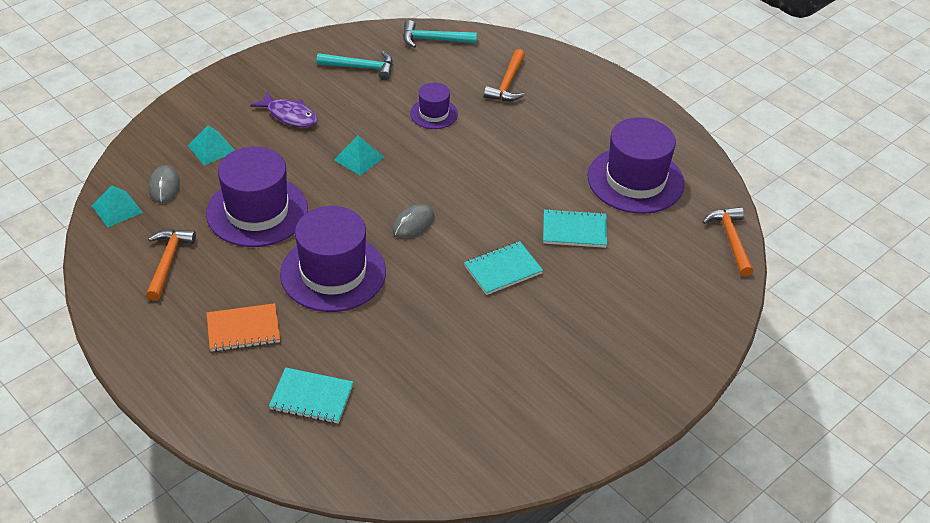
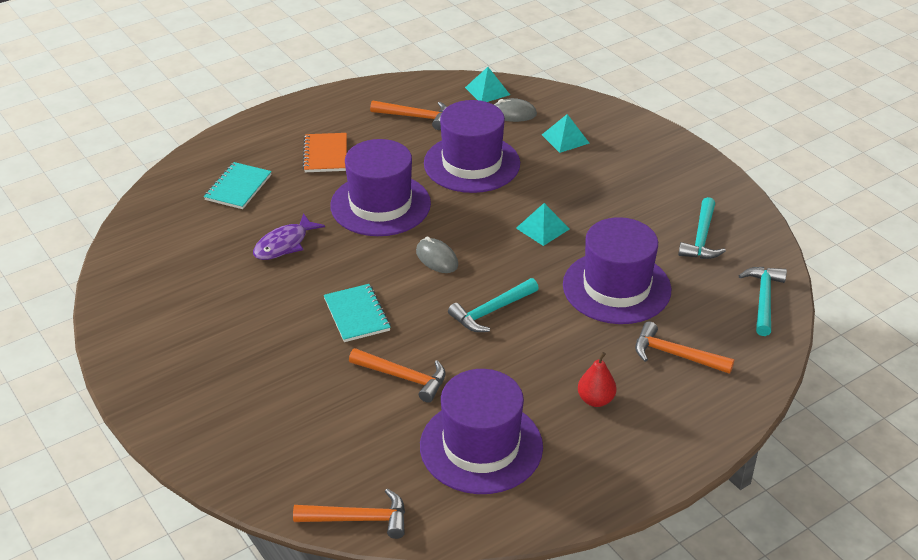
camera: 100 degrees right, 5 degrees down
purple fish [250,91,318,128] -> purple fish moved to [253,213,325,260]
purple hat [410,83,458,129] -> purple hat [563,217,671,324], size x1.93
turquoise notebook [543,209,607,248] -> orange hammer [349,348,445,403]
none -> turquoise hammer [448,278,539,332]
none -> red pear [578,352,616,407]

